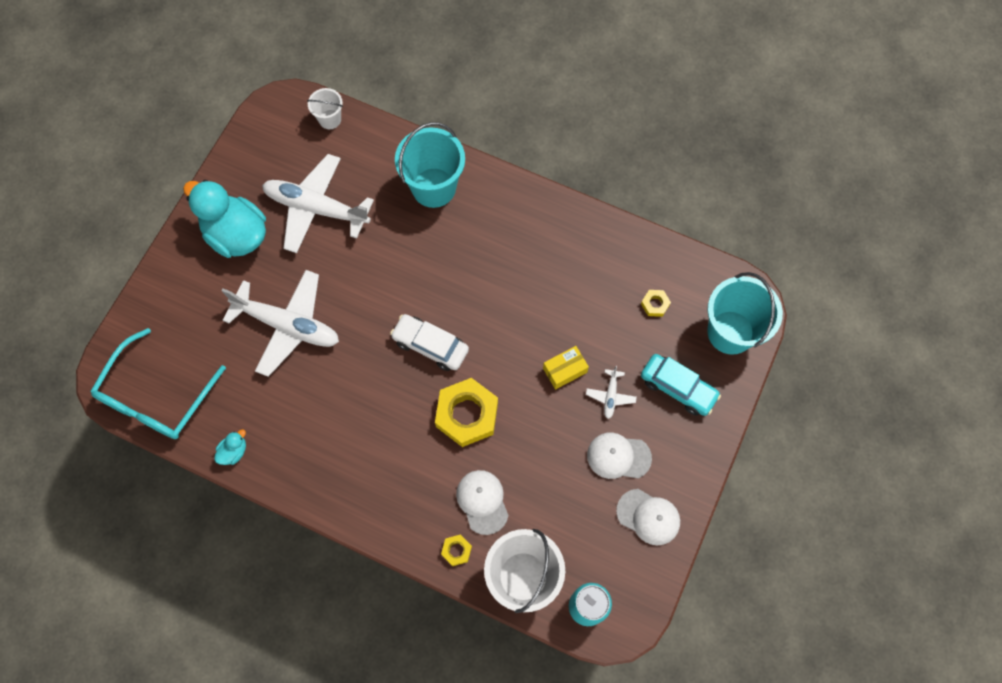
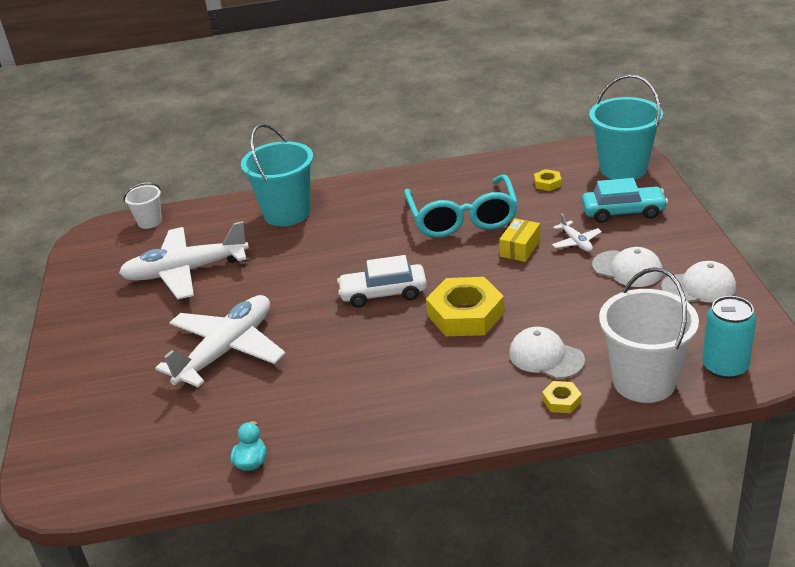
camera: 30 degrees left, 35 degrees down
turquoise glasses [90,328,226,439] -> turquoise glasses moved to [404,174,518,237]
turquoise duck [183,180,266,258] -> none
white plane [222,270,339,377] -> white plane turned 45 degrees counterclockwise [155,295,286,387]
white cap [587,433,652,479] -> white cap turned 120 degrees counterclockwise [592,247,663,287]

